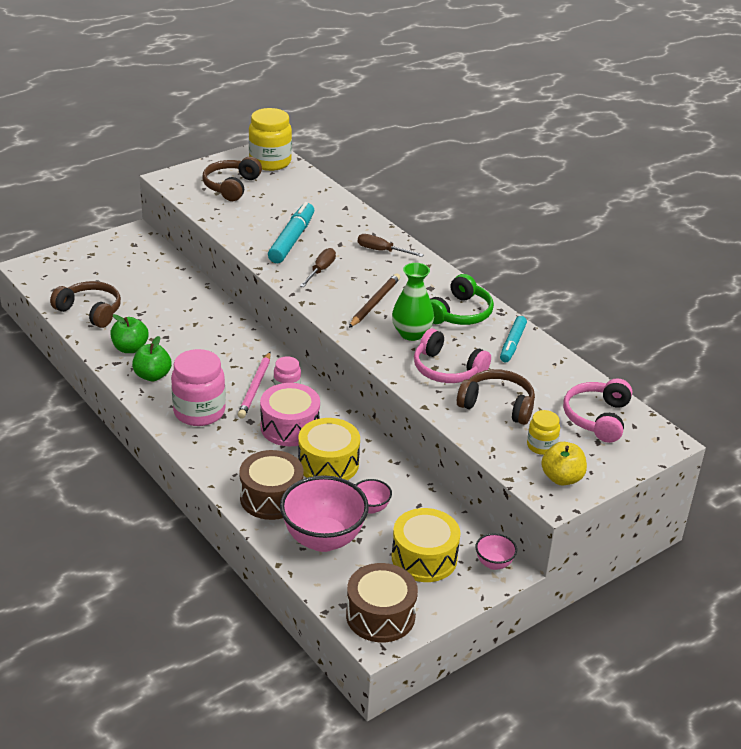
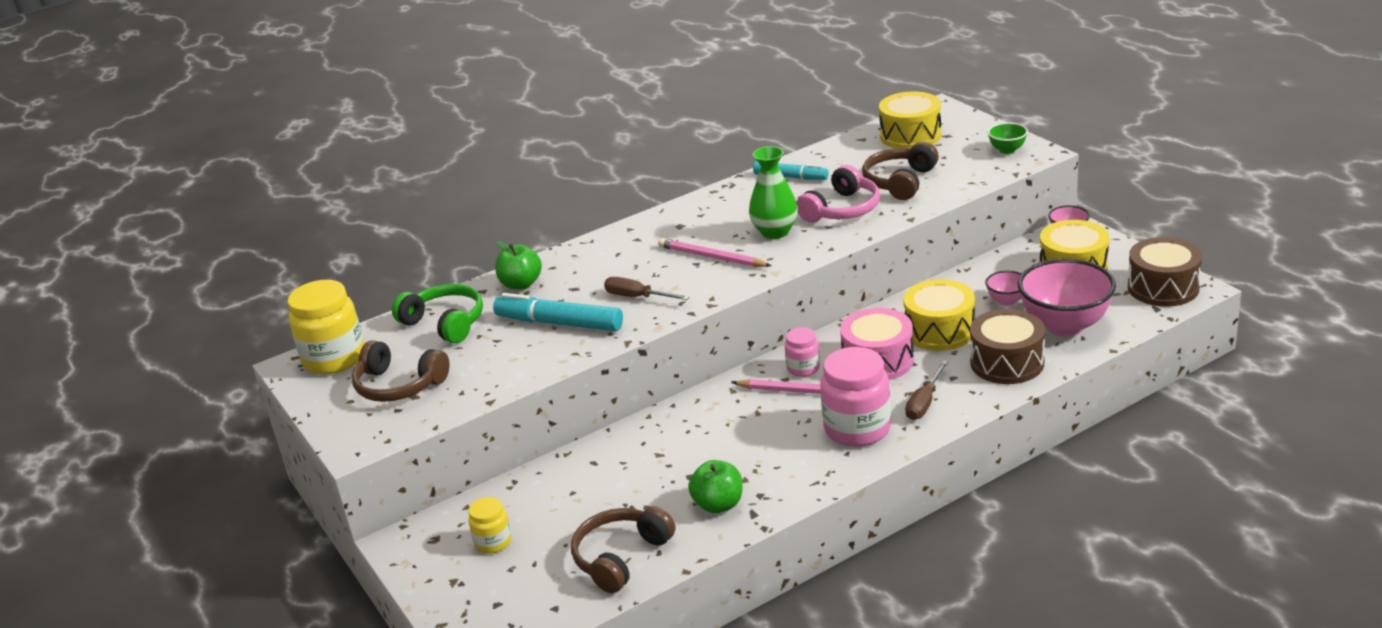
camera: 80 degrees left, 5 degrees down
green apple [132,336,171,381] -> green apple moved to [495,241,542,290]
brown pencil [349,273,400,328] -> pink pencil [658,238,772,267]
brown screwdriver [358,234,424,257] -> brown screwdriver moved to [905,360,948,420]
green headphones [430,274,494,325] -> green headphones moved to [392,284,483,343]
yellow jar [527,410,560,455] -> yellow jar moved to [468,497,512,554]
yellow apple [541,442,587,485] -> green bowl [988,122,1028,154]
pink headphones [563,378,632,443] -> yellow drum [879,91,941,148]

